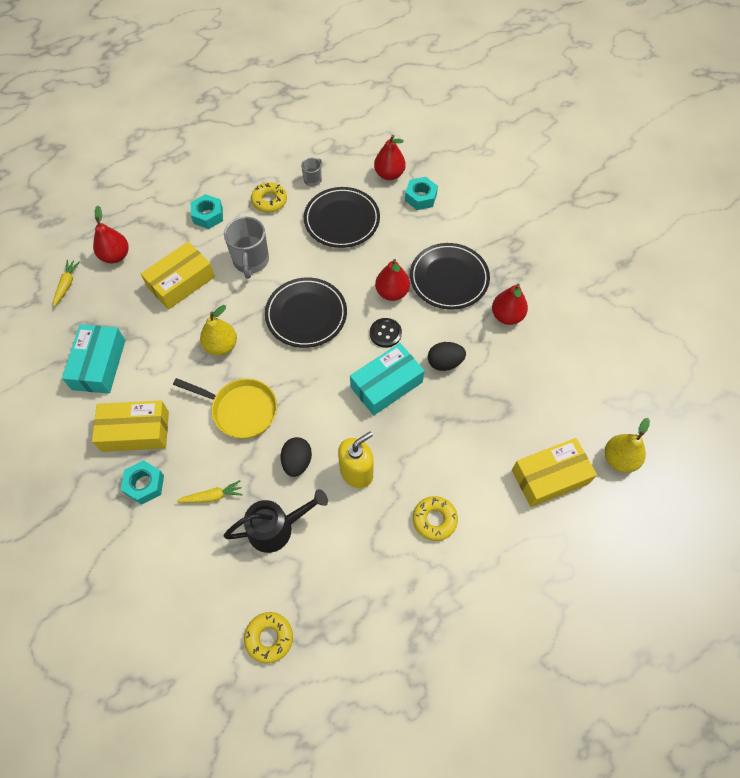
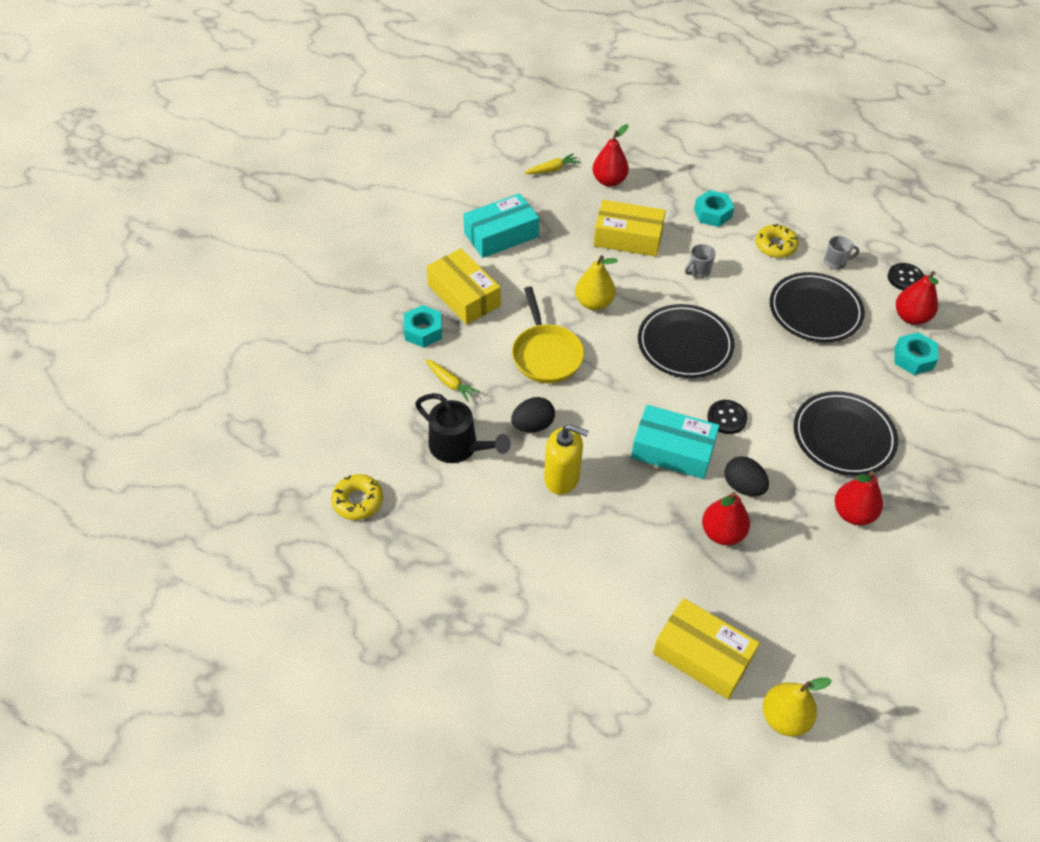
camera: 55 degrees right, 10 degrees down
grey mug [224,217,269,279] -> grey mug [685,244,715,278], size x0.53
red pear [375,259,410,301] -> red pear moved to [702,492,750,545]
yellow donut [413,496,458,541] -> none
none -> black button [888,263,924,290]

